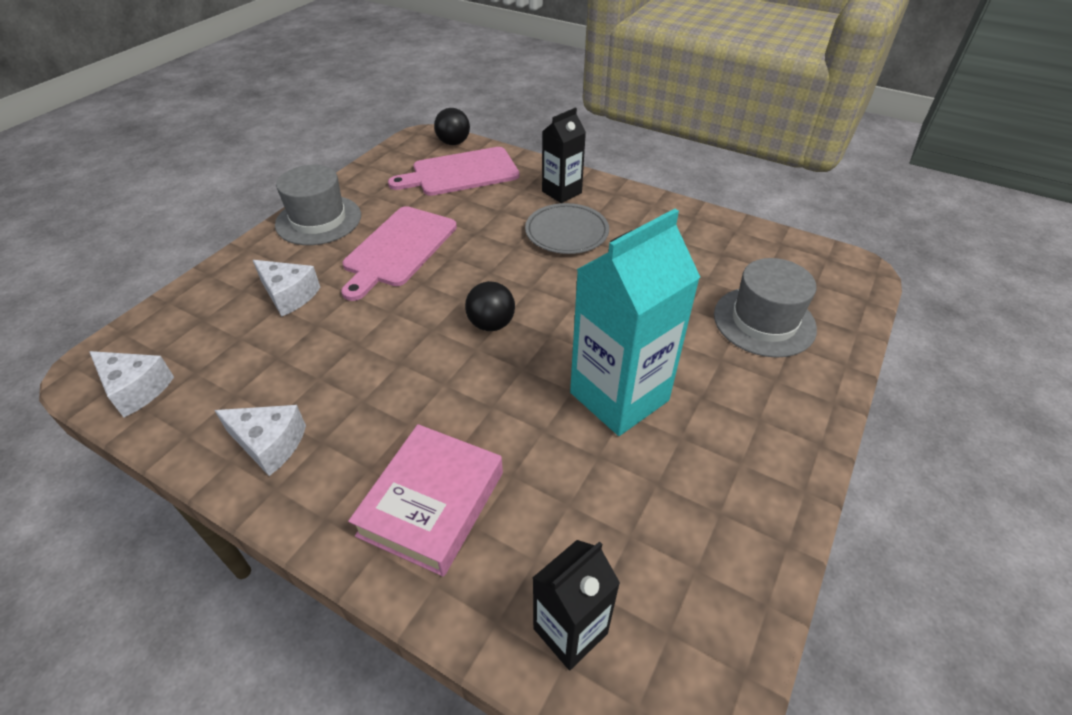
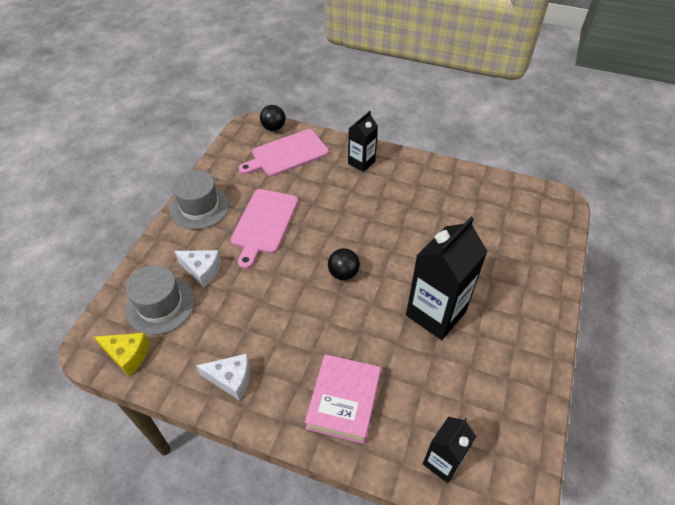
camera: 10 degrees left, 5 degrees up
white cheese [89,351,174,417] -> yellow cheese [94,333,149,376]
grey plate [525,203,609,254] -> none
turquoise carton [570,209,700,436] -> black carton [406,217,488,340]
grey hat [714,258,817,358] -> grey hat moved to [125,265,195,335]

